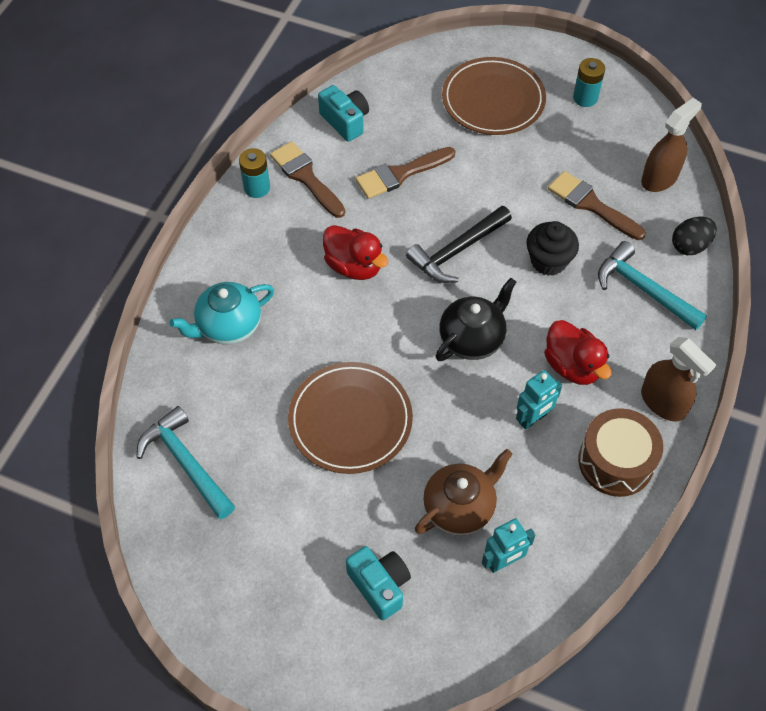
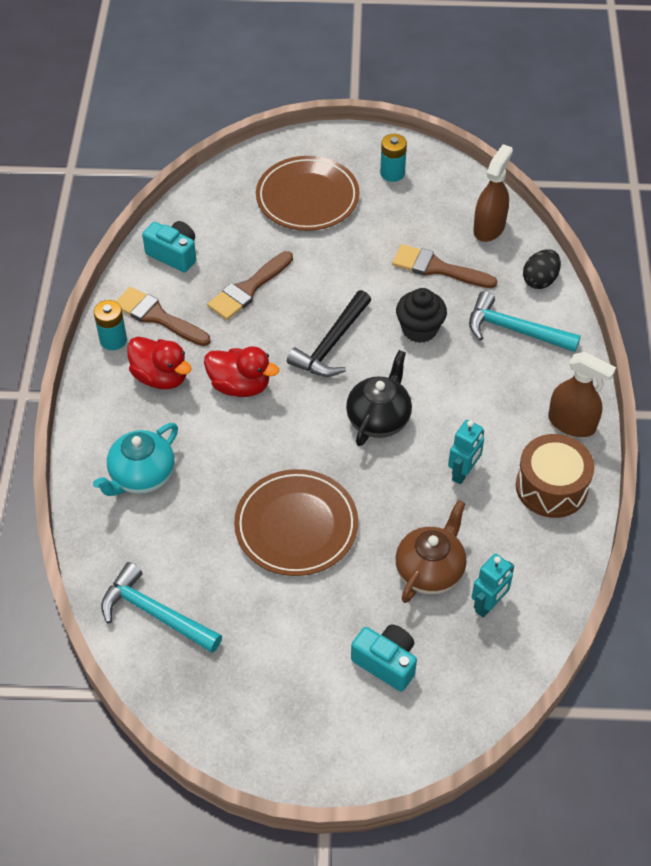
camera: 20 degrees left, 5 degrees down
red duck [544,320,612,385] -> red duck moved to [127,337,192,389]

